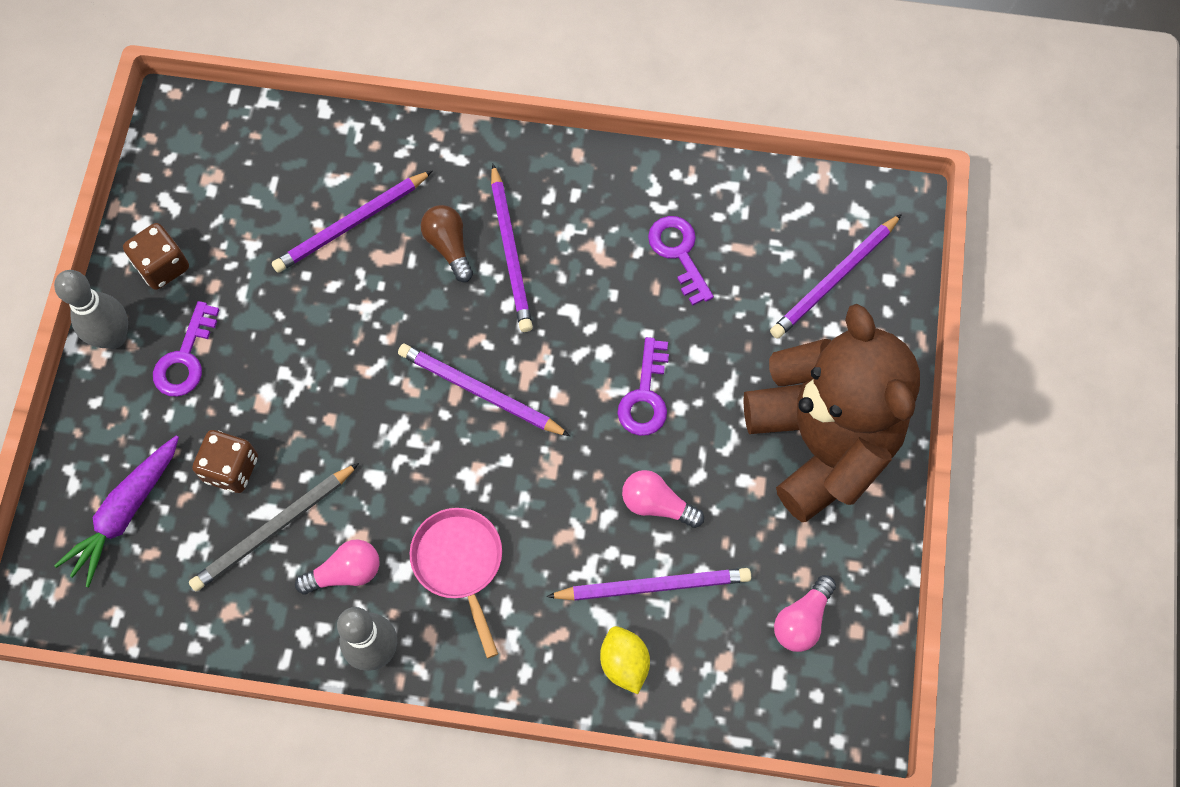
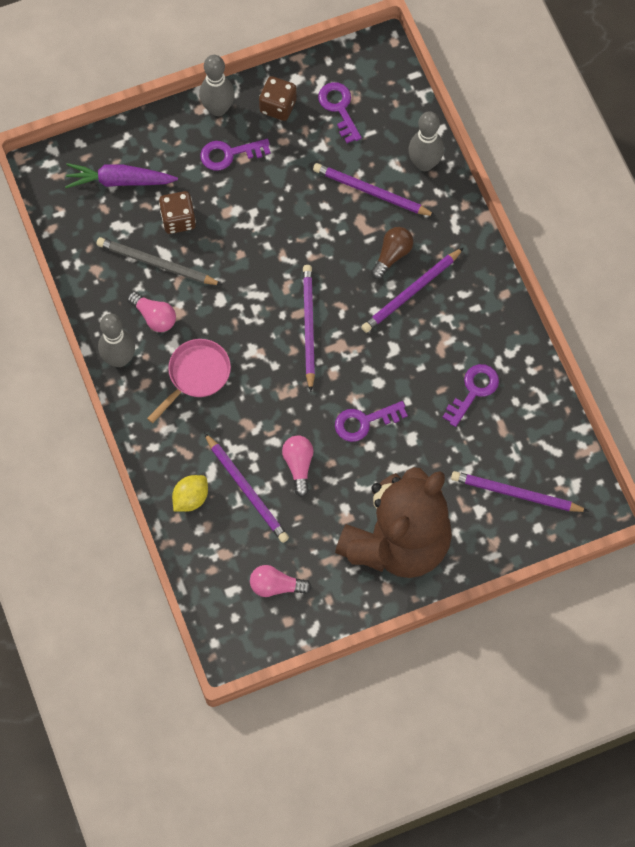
camera: 60 degrees right, 0 degrees up
none -> purple key [318,82,362,143]
none -> grey bowling pin [408,111,444,171]

